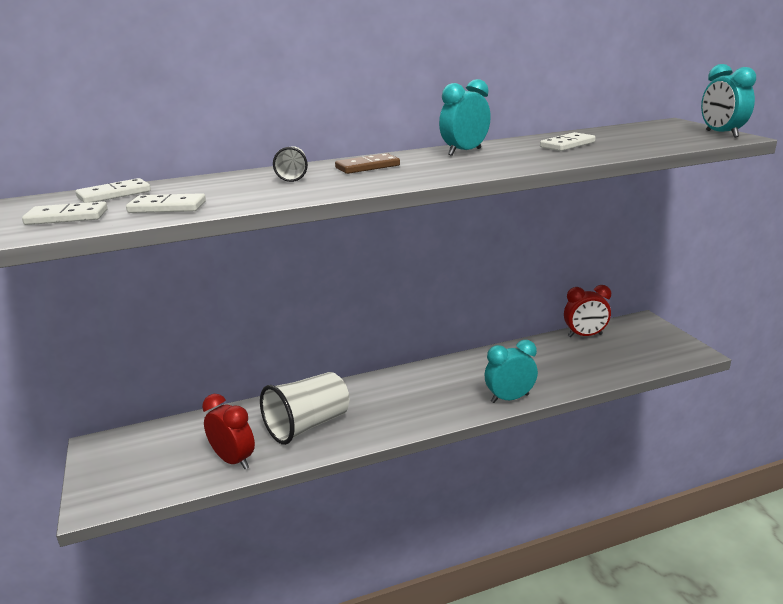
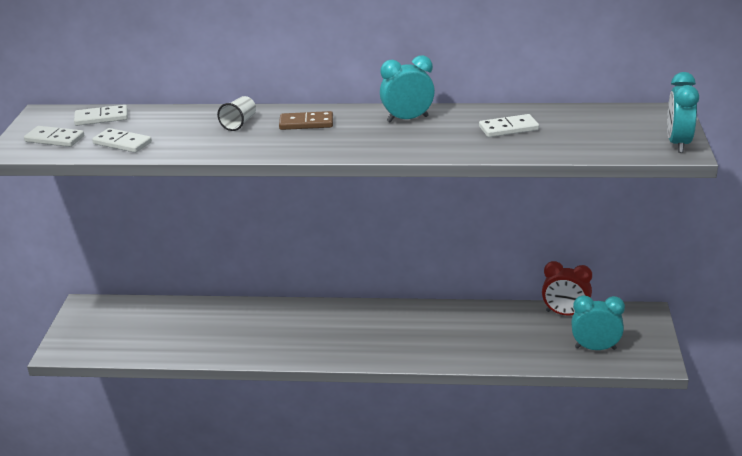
camera: 25 degrees right, 5 degrees up
red clock [202,394,255,469] -> none
white cup [260,372,349,445] -> none
turquoise clock [485,340,538,403] -> turquoise clock moved to [571,295,625,350]

